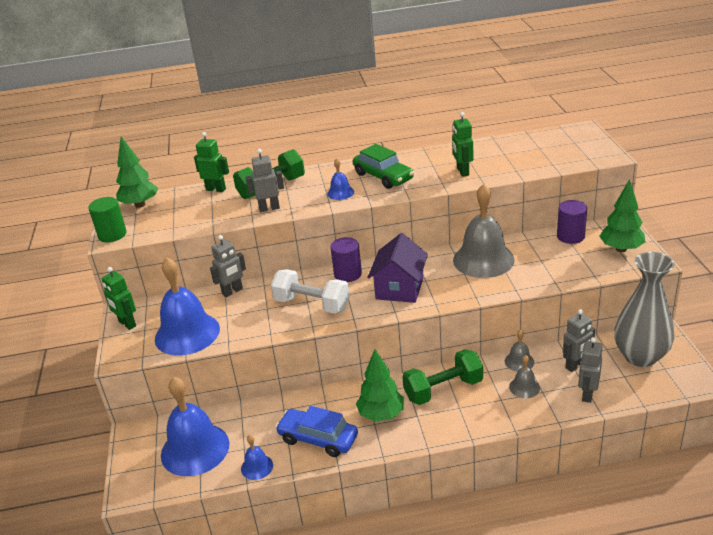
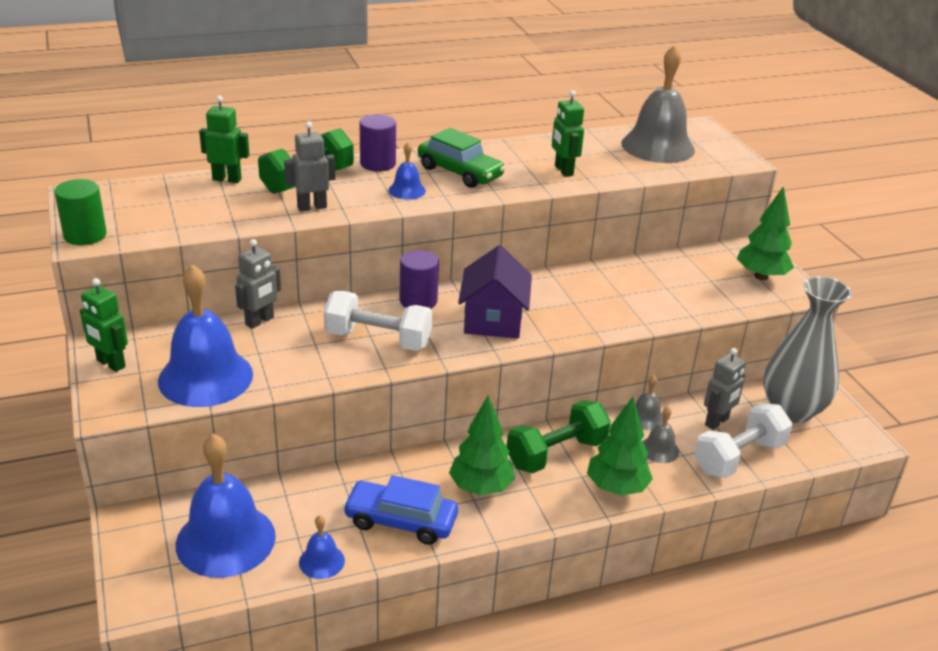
camera: 15 degrees left, 0 degrees up
green tree [116,137,158,208] -> green tree moved to [587,397,653,496]
grey bell [453,184,515,278] -> grey bell moved to [621,45,695,163]
purple cylinder [557,200,587,244] -> purple cylinder moved to [360,114,396,171]
grey robot [578,337,603,403] -> white dumbbell [694,403,793,478]

